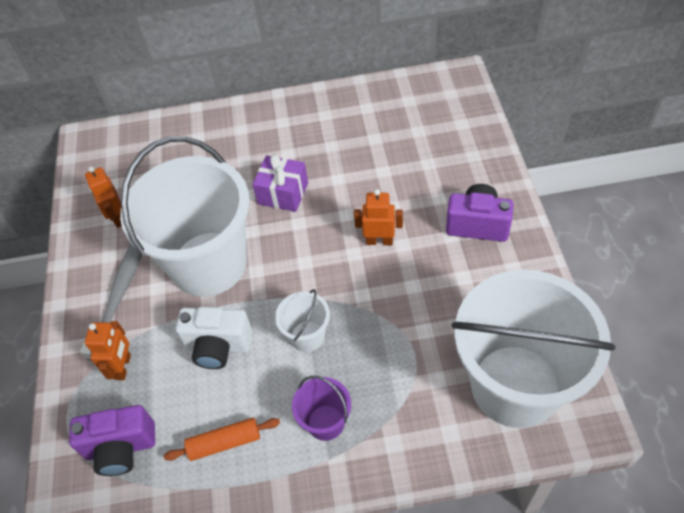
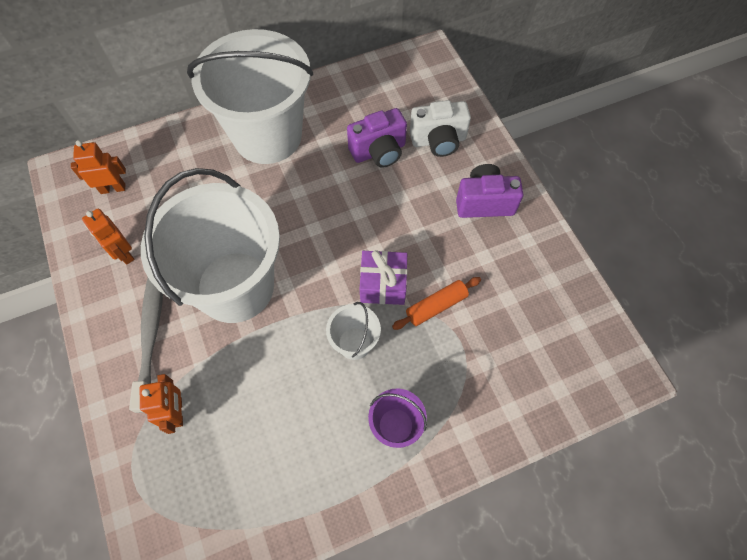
camera: 20 degrees left, 10 degrees up
purple camera [69,405,155,476] -> purple camera moved to [347,108,407,168]
orange rolling pin [164,418,280,461] -> orange rolling pin moved to [392,277,481,330]
white camera [176,307,253,369] -> white camera moved to [410,100,471,157]
purple gift [253,154,308,212] -> purple gift moved to [360,250,408,305]
orange robot [354,189,403,245] -> orange robot moved to [71,140,126,194]
white bucket [451,270,615,428] -> white bucket moved to [187,29,313,164]

